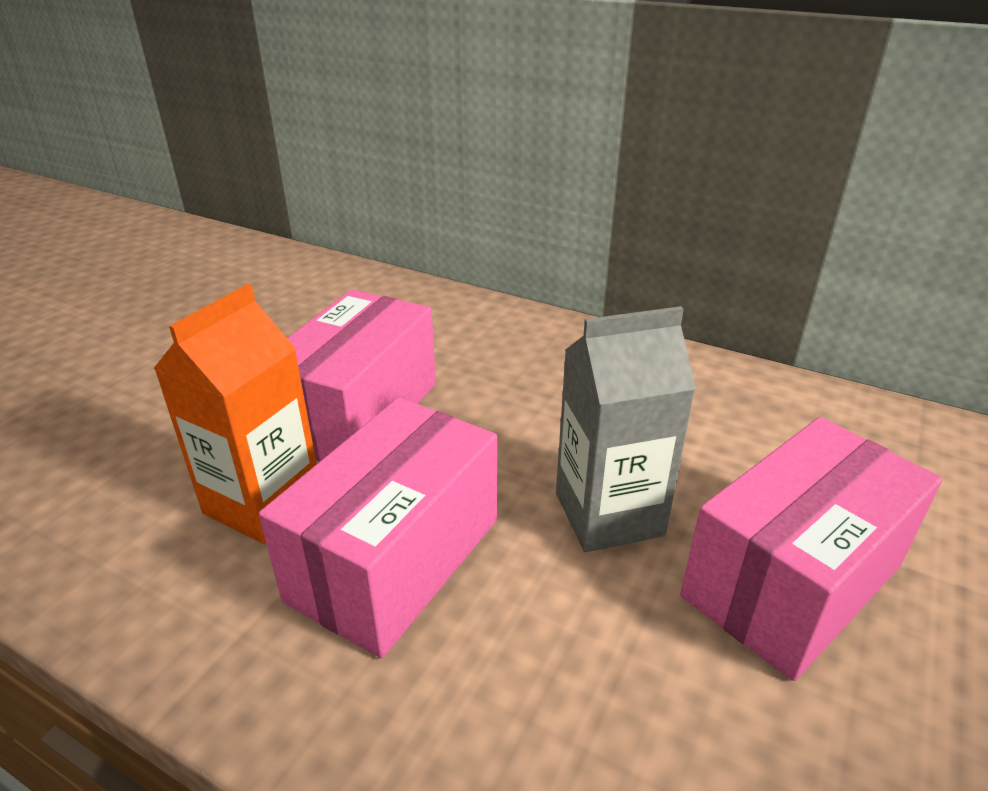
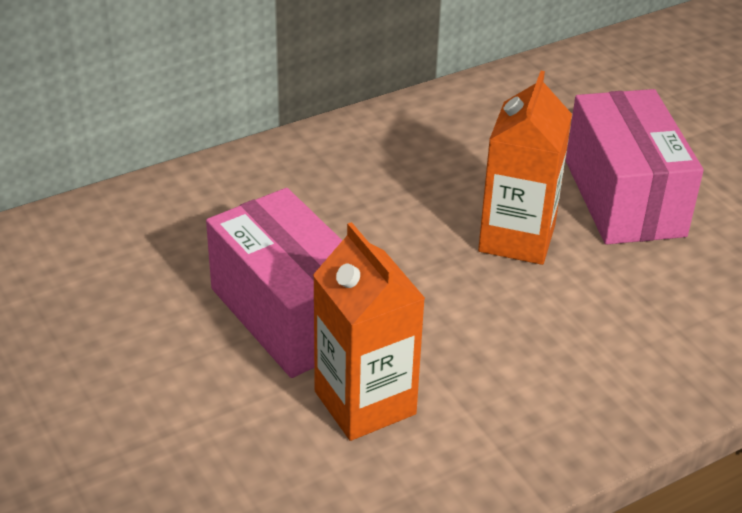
camera: 60 degrees left, 5 degrees up
pink box [259,397,497,658] -> none
grey carton [556,306,696,552] -> orange carton [478,71,572,265]

